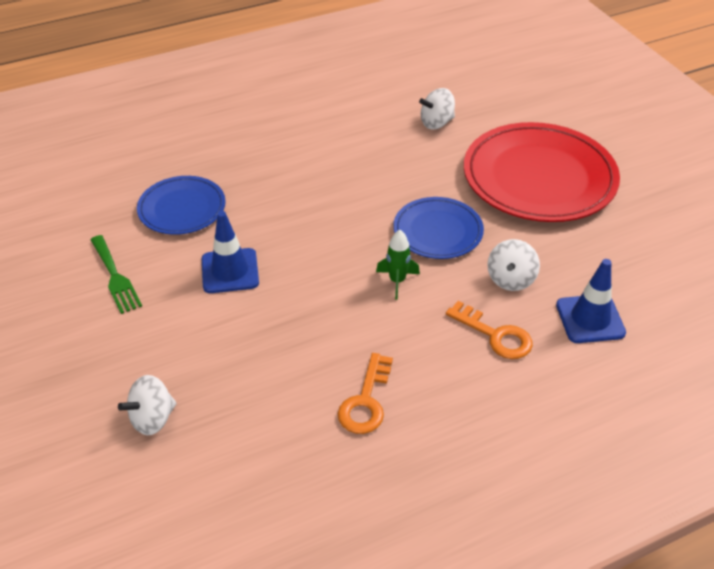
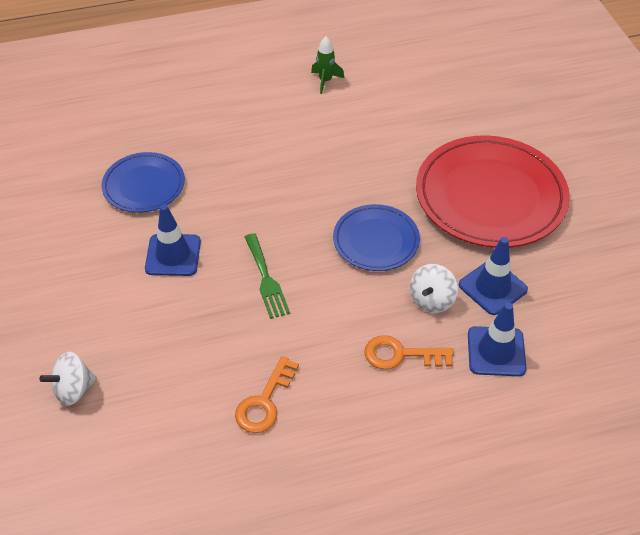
camera: 10 degrees right, 5 degrees up
green fork [90,235,142,314] -> green fork moved to [245,233,290,319]
green rocket [376,230,420,300] -> green rocket moved to [311,36,344,94]
white spinning top [419,88,455,130] -> none
orange key [446,301,533,359] -> orange key turned 135 degrees clockwise [364,335,454,370]
none -> blue traffic cone [459,237,528,315]

